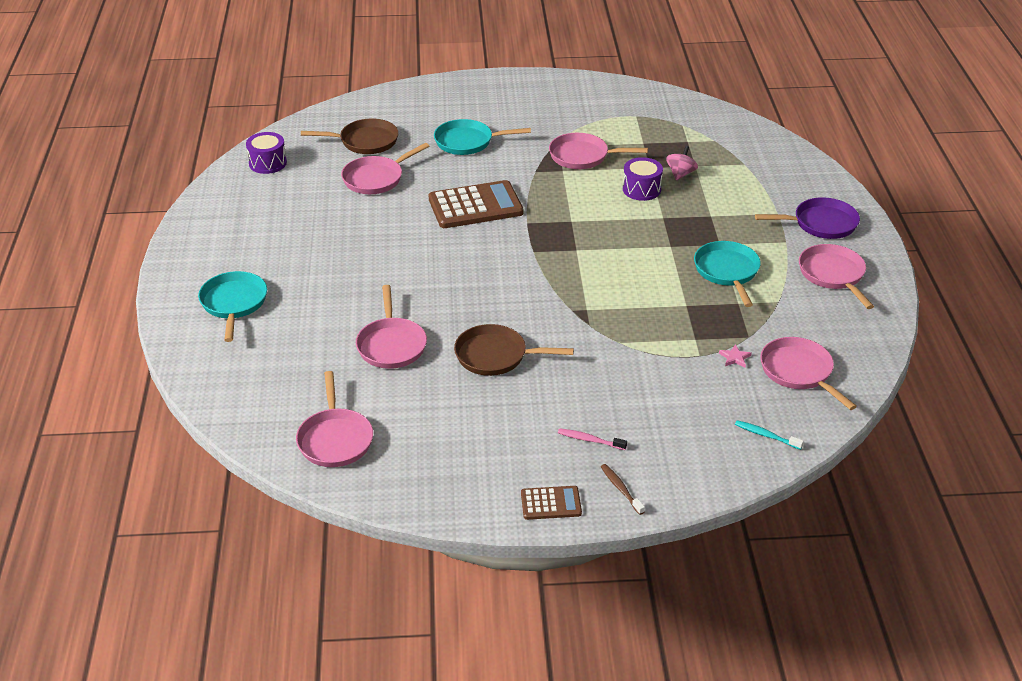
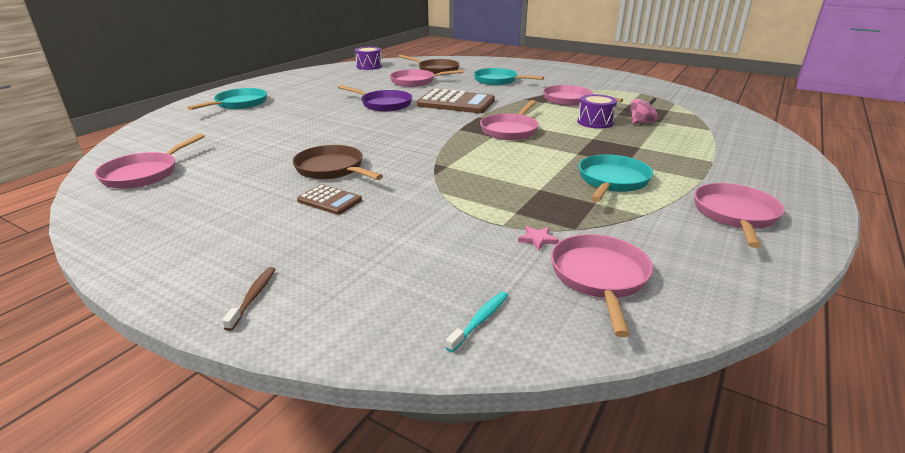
camera: 35 degrees right, 10 degrees down
pink pan [356,285,427,369] -> pink pan moved to [480,100,539,140]
brown calculator [521,486,582,520] -> brown calculator moved to [297,184,362,215]
pink toothbrush [558,428,627,450] -> none
turquoise toothbrush [735,420,804,450] -> turquoise toothbrush turned 60 degrees clockwise [445,291,508,352]
purple pan [755,197,860,239] -> purple pan moved to [338,85,412,112]

